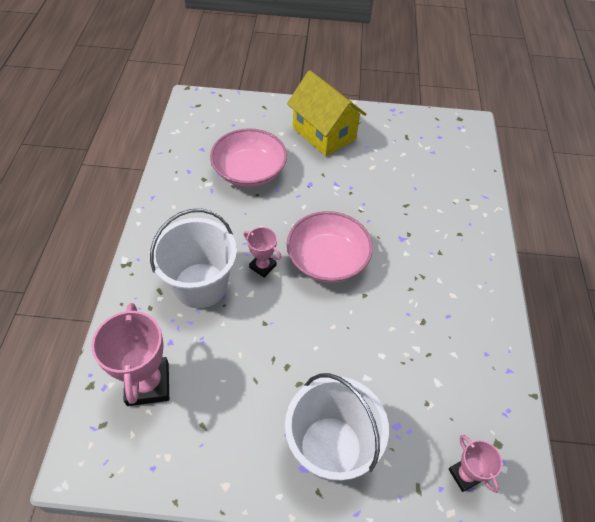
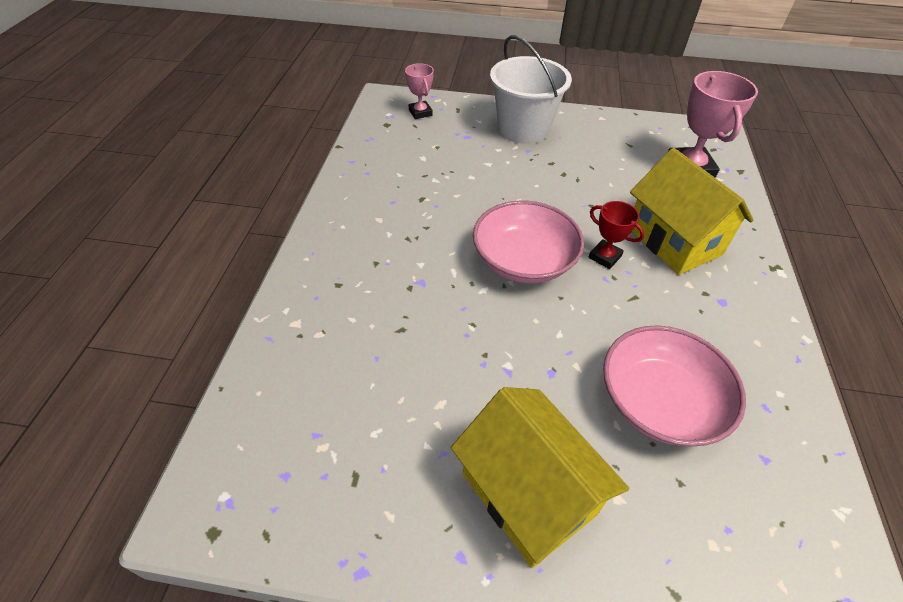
camera: 175 degrees left, 5 degrees down
white bucket [150,209,237,308] -> yellow house [630,148,754,275]
pink trophy [244,227,282,278] -> red trophy [588,201,645,269]

